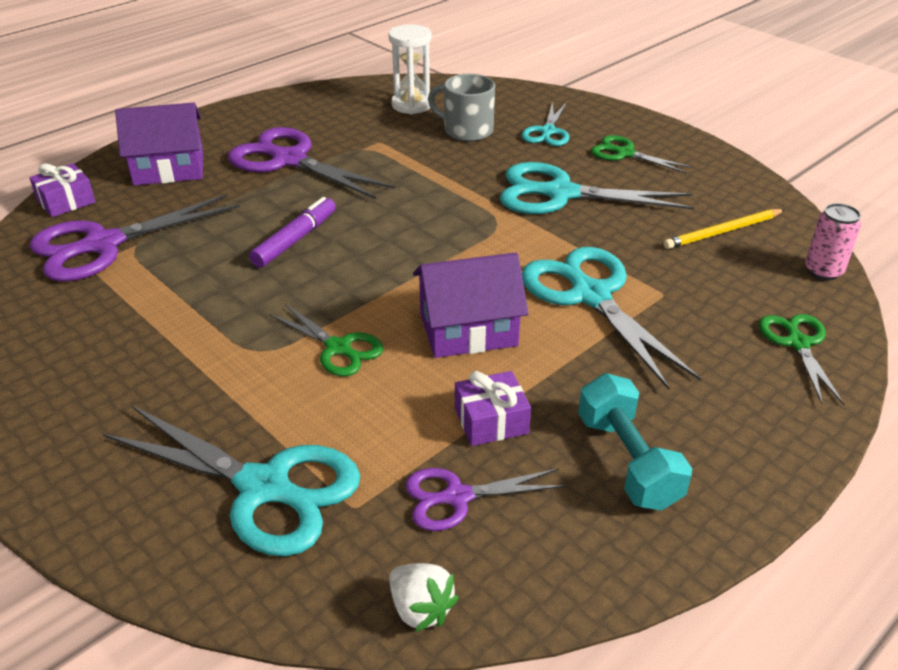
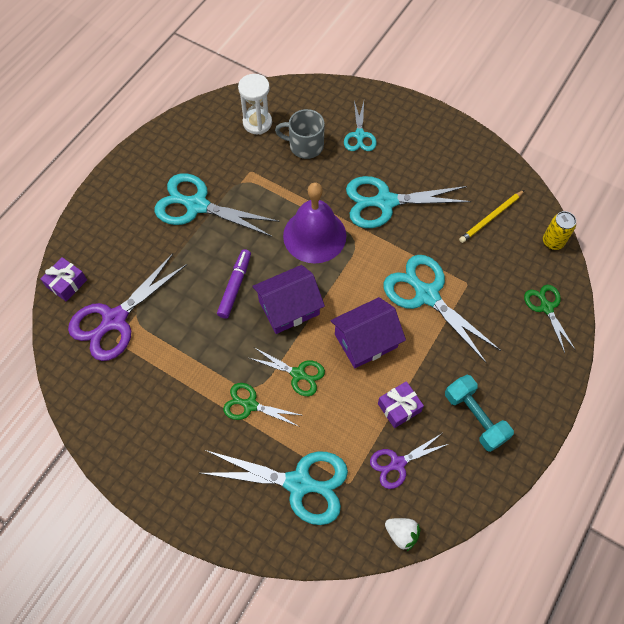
camera: 15 degrees left, 25 degrees up
purple house [115,103,203,186] -> purple house moved to [252,265,325,334]
purple scissors [228,127,395,199] -> turquoise scissors [154,173,280,237]
green scissors [591,135,693,174] -> green scissors moved to [223,383,304,427]
pink can [805,203,861,280] -> yellow can [543,211,576,250]
none -> purple bell [283,183,346,263]

